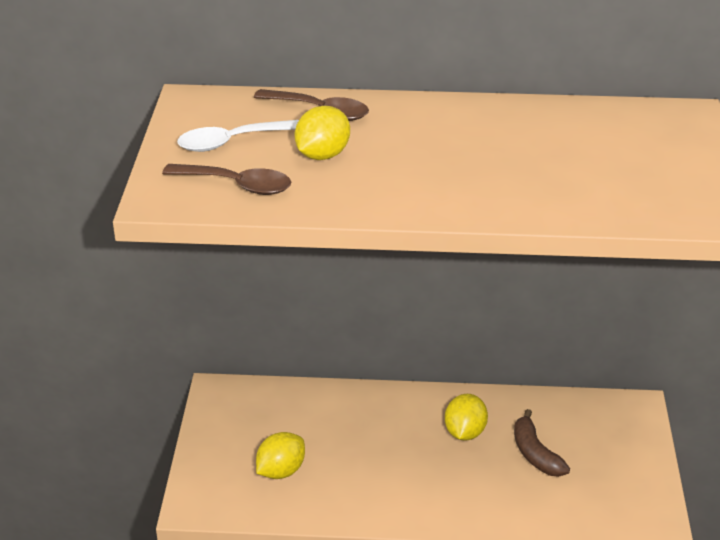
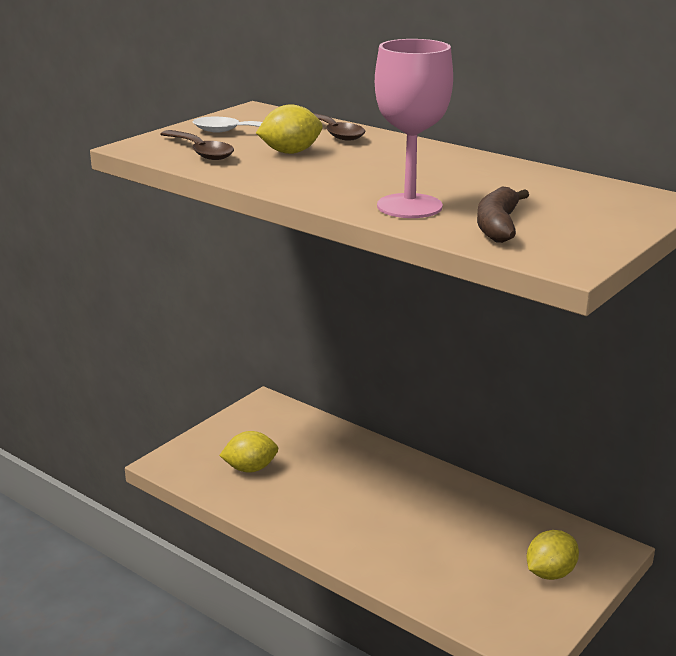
camera: 35 degrees right, 10 degrees down
yellow lemon [445,394,488,441] -> yellow lemon moved to [527,530,579,580]
brown banana [514,409,570,477] -> brown banana moved to [477,186,529,243]
none -> pink goblet [375,39,453,218]

